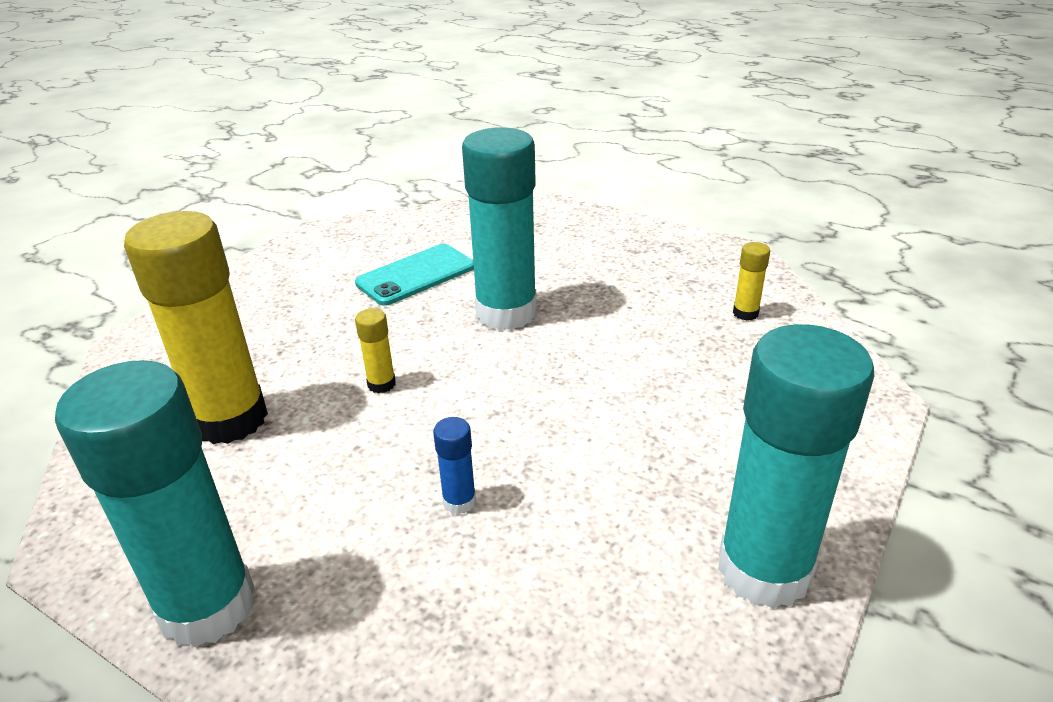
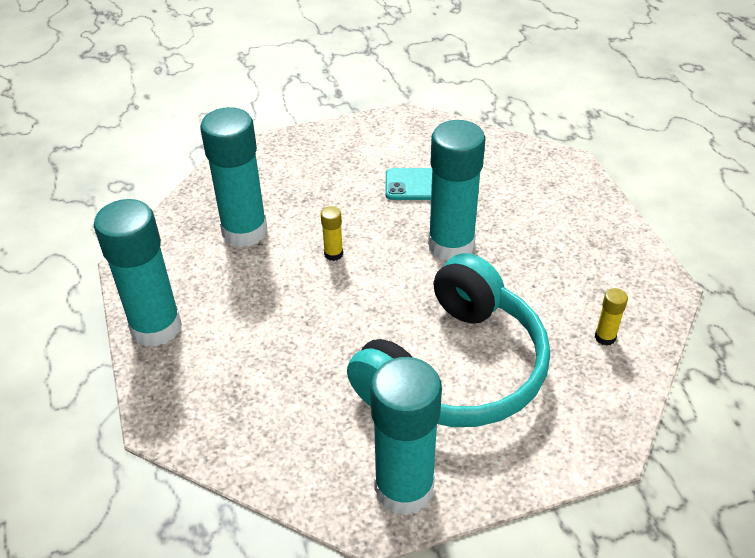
camera: 40 degrees right, 10 degrees up
yellow glue stick [124,211,268,444] -> turquoise glue stick [200,107,267,247]
blue glue stick [433,417,476,514] -> none
none -> turquoise headphones [347,253,550,427]

